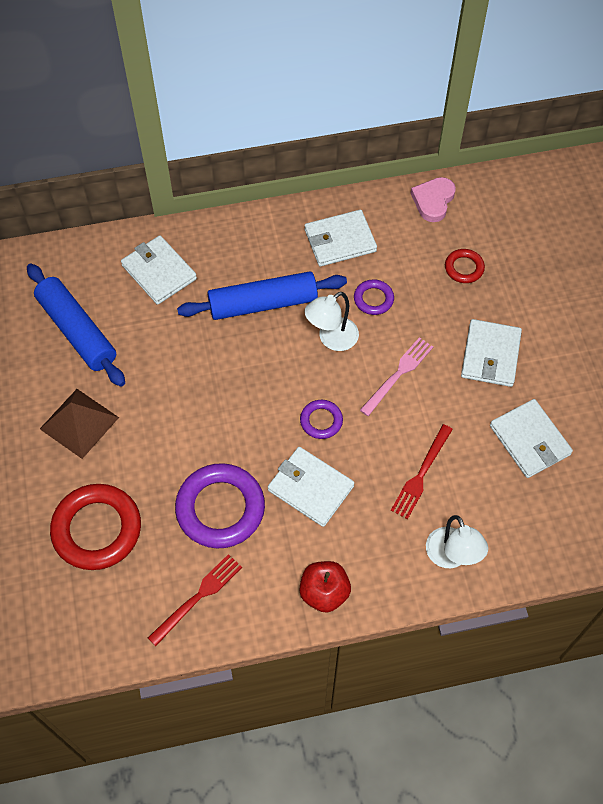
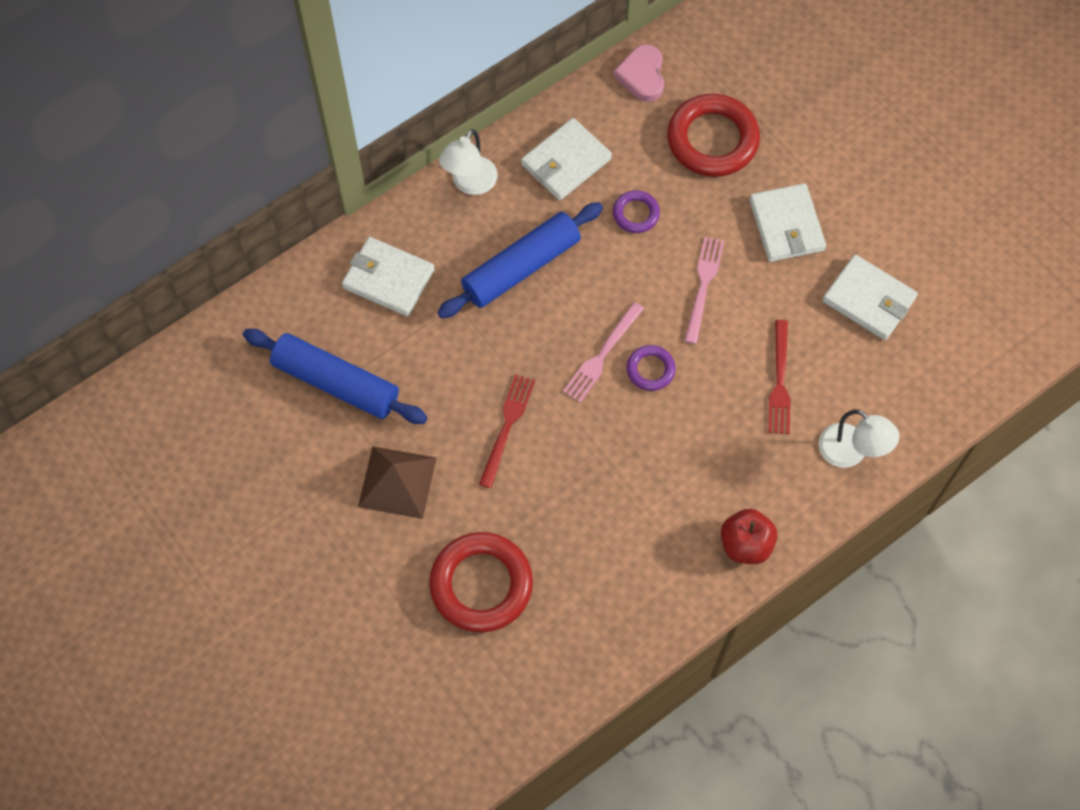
camera: 25 degrees left, 5 degrees up
red fork [148,554,242,646] -> red fork moved to [479,374,535,488]
purple ring [175,463,265,548] -> none
white wallet [268,447,354,527] -> none
white lamp [305,292,359,351] -> white lamp moved to [439,129,498,195]
red ring [445,249,485,283] -> red ring [667,94,760,177], size x2.00
none -> pink fork [563,302,644,402]

